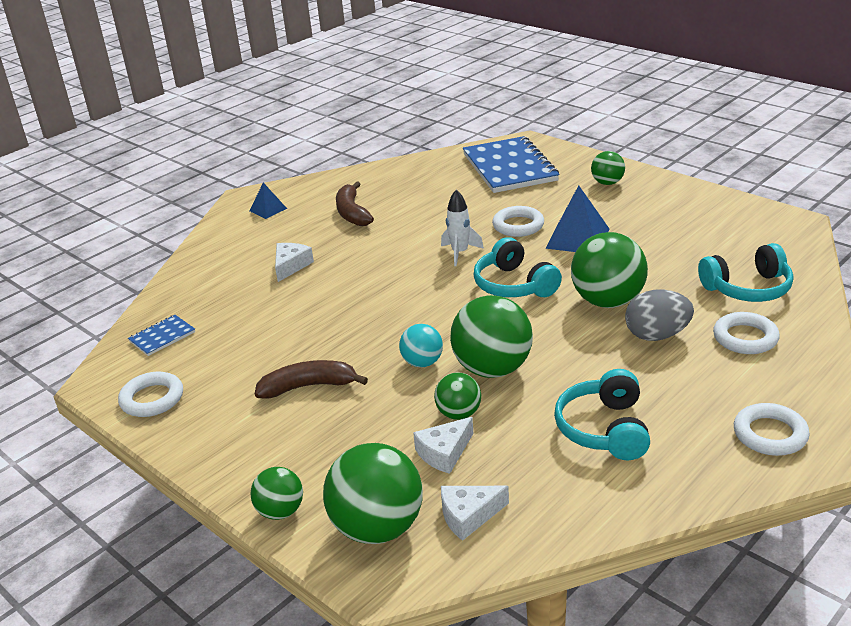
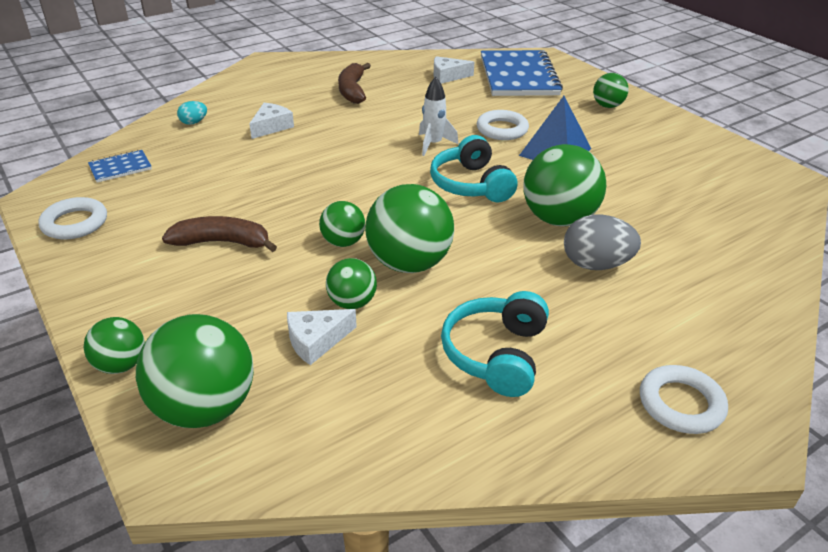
camera: 10 degrees right, 5 degrees up
blue pyramid [249,183,287,219] -> none
turquoise ball [399,324,443,367] -> green ball [319,201,365,247]
white cheese [441,486,509,541] -> white cheese moved to [434,56,474,84]
turquoise headphones [698,243,793,302] -> none
white ring [713,312,780,354] -> none
none -> turquoise egg [177,101,207,125]

